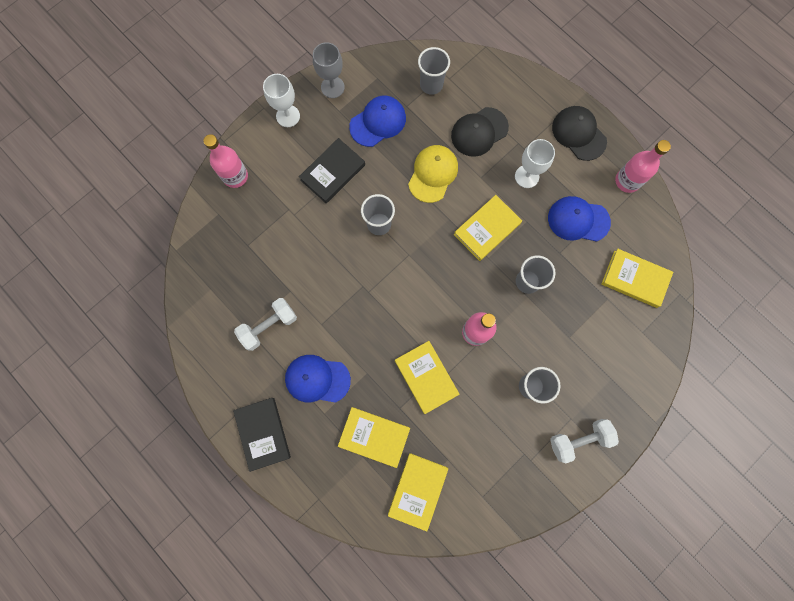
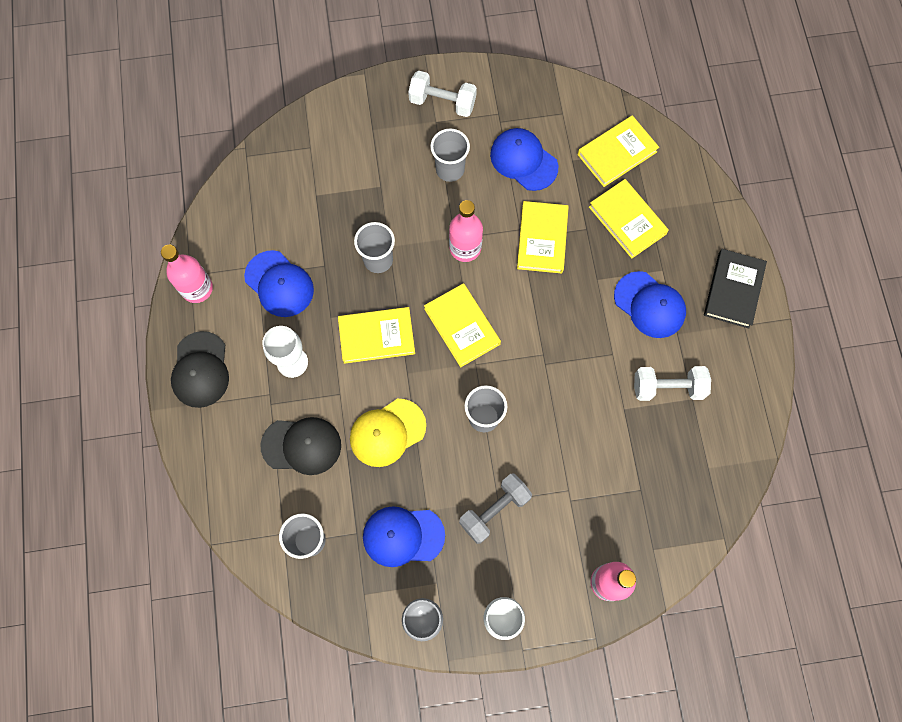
camera: 145 degrees left, 5 degrees down
black book [299,138,365,203] -> grey dumbbell [459,474,532,544]
yellow book [602,249,673,308] -> yellow book moved to [424,283,501,367]
none -> blue cap [490,128,558,191]

